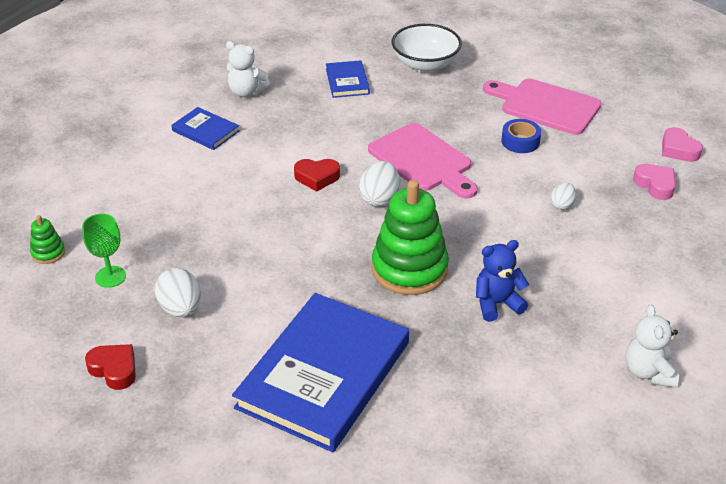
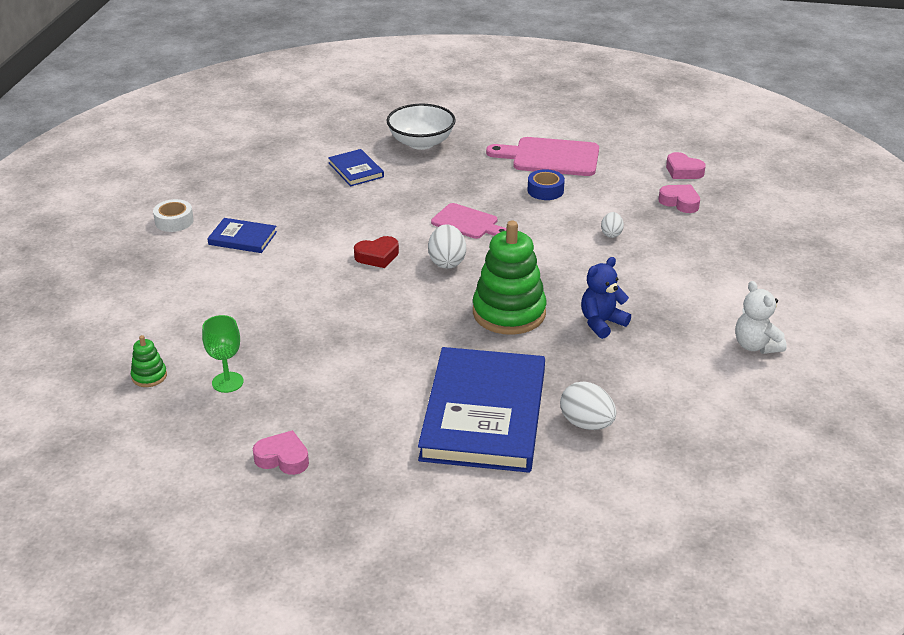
camera: 20 degrees left, 5 degrees down
red heart [85,344,136,390] -> pink heart [253,430,309,475]
white egg [155,268,201,317] -> white egg moved to [560,381,616,430]
white teddy bear [226,41,270,97] -> none
pink cutting board [368,123,478,199] -> pink cutting board [431,203,507,239], size x0.64
none -> white tape [153,199,194,232]

